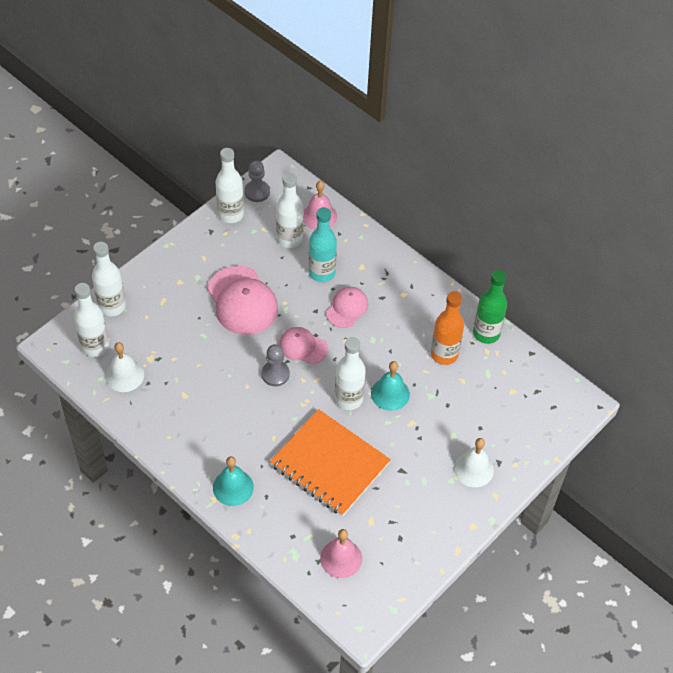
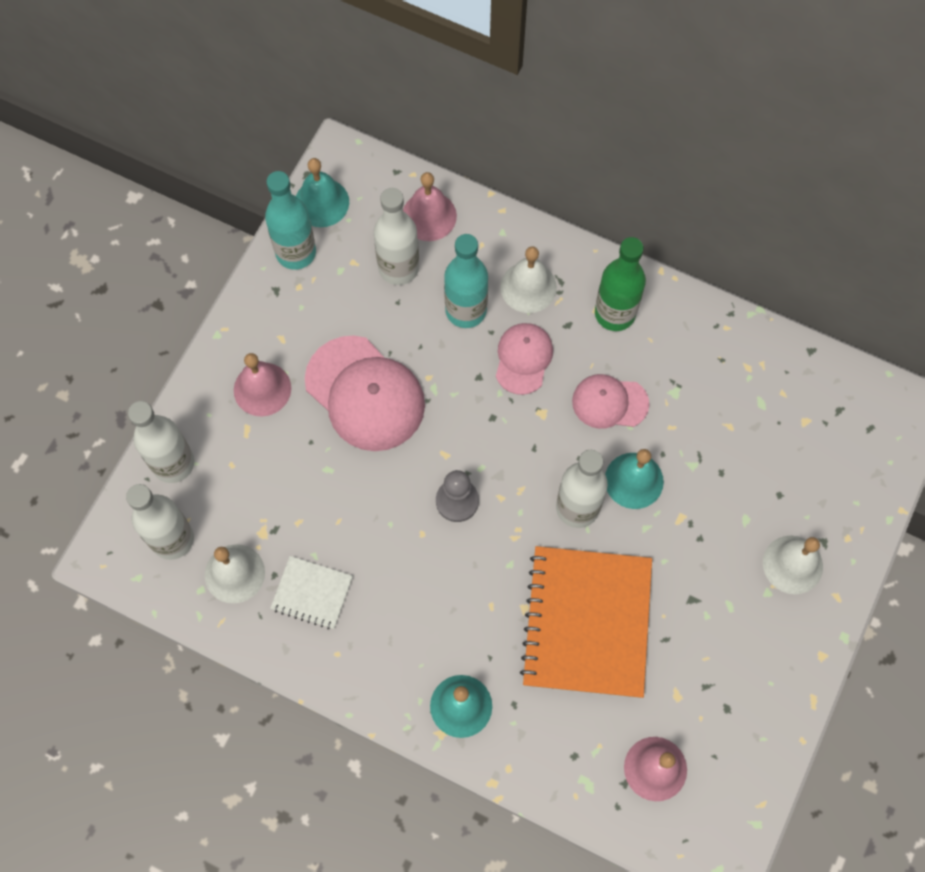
camera: 15 degrees left, 15 degrees up
white bottle [215,148,244,223] -> turquoise bottle [265,171,316,270]
grey pawn [244,161,270,202] -> turquoise bell [296,158,349,227]
orange notebook [270,409,391,516] -> orange notebook turned 75 degrees clockwise [520,546,652,698]
pink cap [279,327,328,364] -> pink cap moved to [572,374,649,429]
orange bottle [431,291,464,365] -> none
green bottle [473,270,507,344] -> green bottle moved to [595,237,646,331]
none -> pink bell [234,353,291,416]
none -> white notebook [270,556,353,629]
none -> white bell [500,246,557,313]

